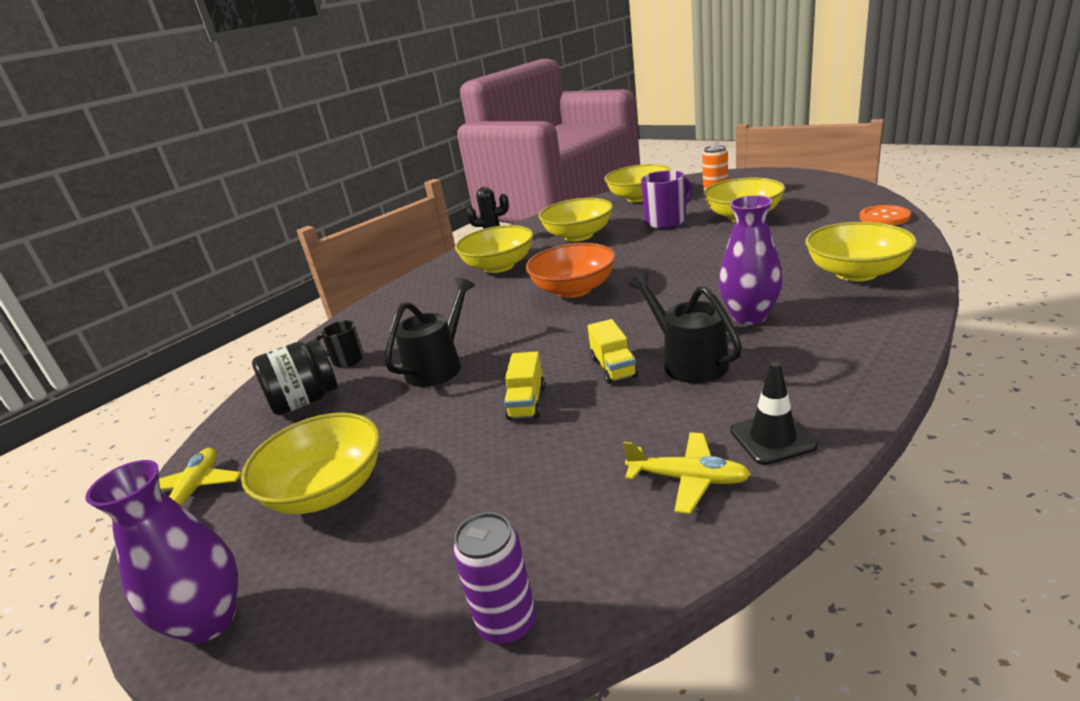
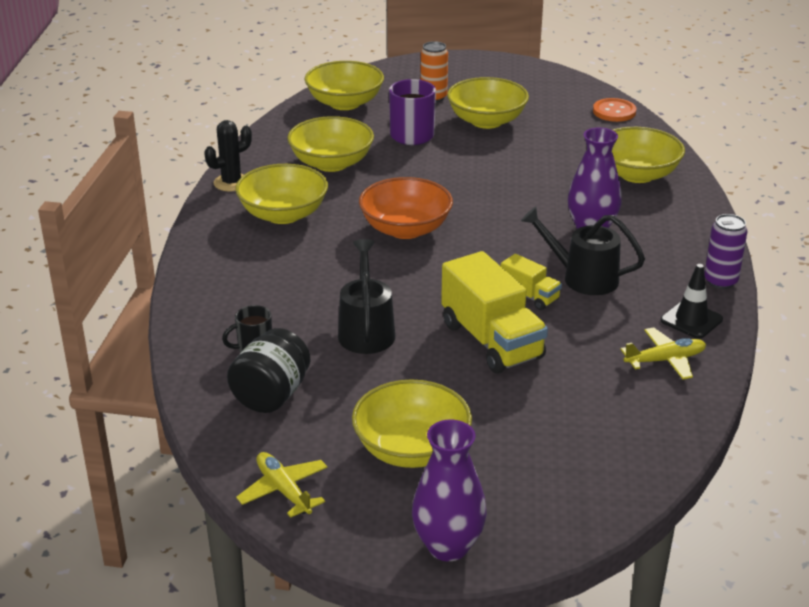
camera: 40 degrees left, 5 degrees up
purple can [453,512,536,645] -> purple can moved to [704,214,747,289]
yellow truck [504,351,545,420] -> yellow truck [441,251,548,373], size x1.93

